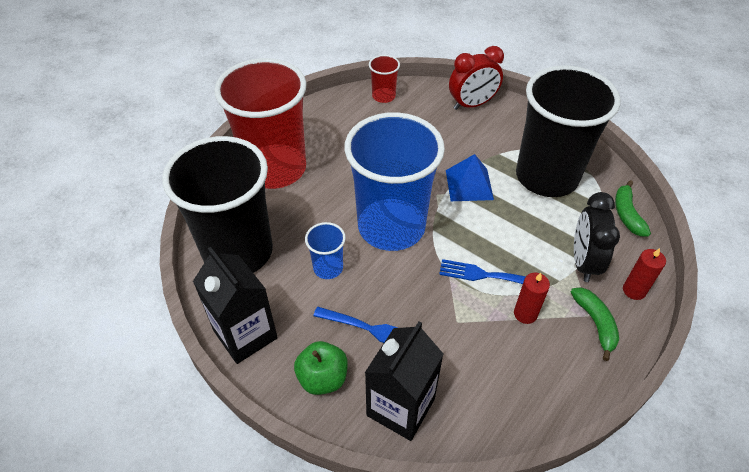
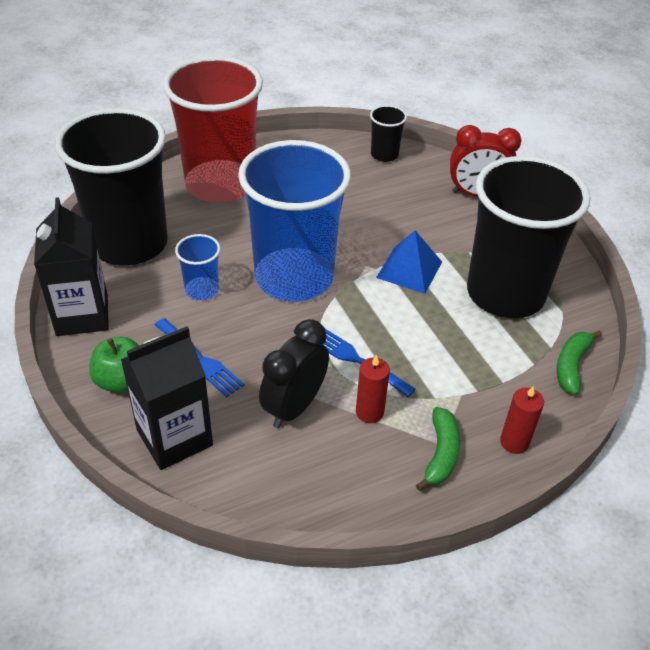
camera: 25 degrees right, 5 degrees down
red cup [369,55,400,103] -> black cup [370,105,407,162]
black clock [574,192,620,282] -> black clock moved to [259,319,329,428]

